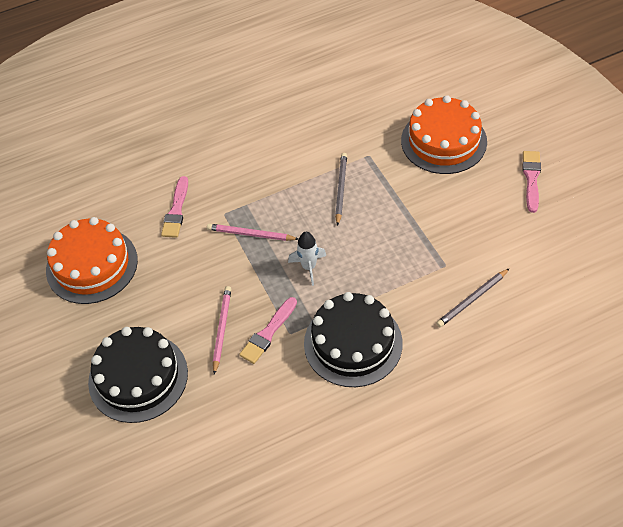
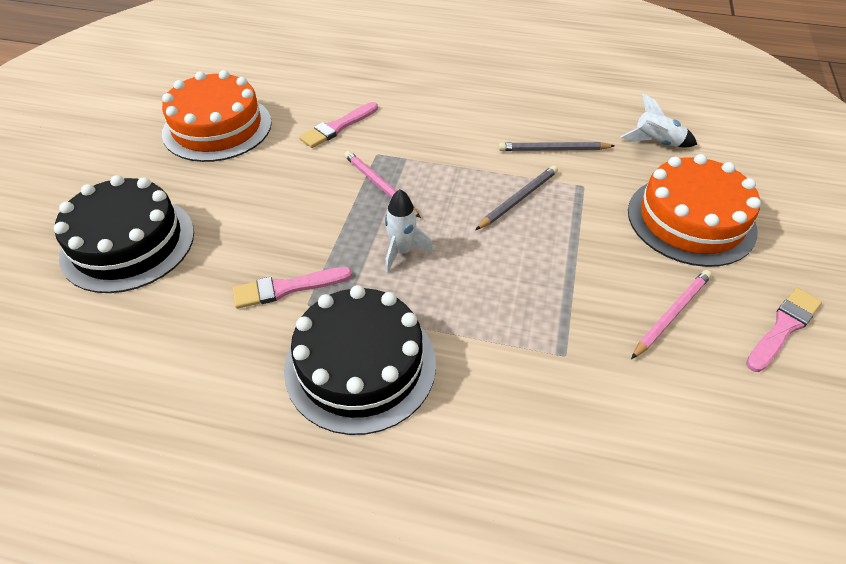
camera: 35 degrees right, 5 degrees down
pink pencil [213,286,231,375] -> pink pencil moved to [631,270,712,359]
grey pencil [436,268,510,327] -> grey pencil moved to [499,142,615,151]
none -> white rocket [620,93,697,147]

